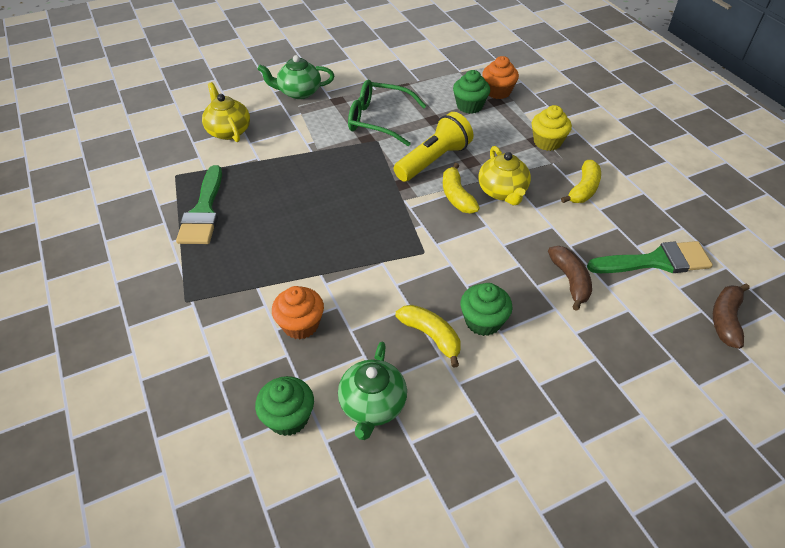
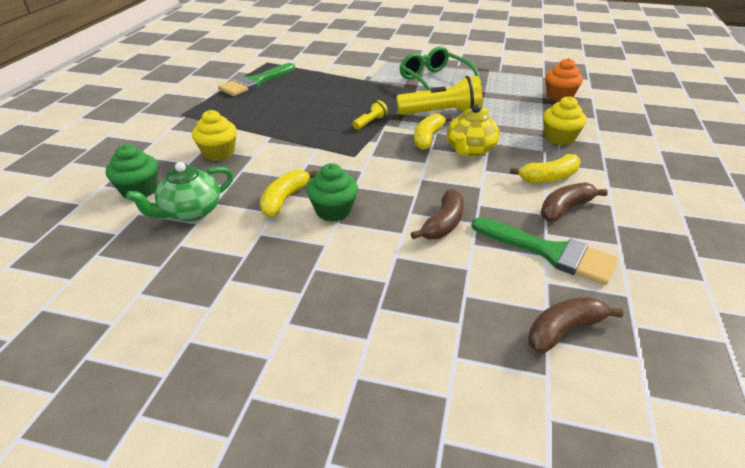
camera: 40 degrees right, 10 degrees down
yellow teapot [202,82,250,142] -> none
green teapot [257,55,334,99] -> none
orange cupcake [272,286,324,339] -> yellow cupcake [192,110,237,161]
yellow banana [396,305,461,368] -> yellow banana turned 150 degrees counterclockwise [260,169,317,217]
green cupcake [453,70,490,114] -> none
none -> yellow flashlight [352,100,388,130]
none -> brown banana [541,182,608,222]

